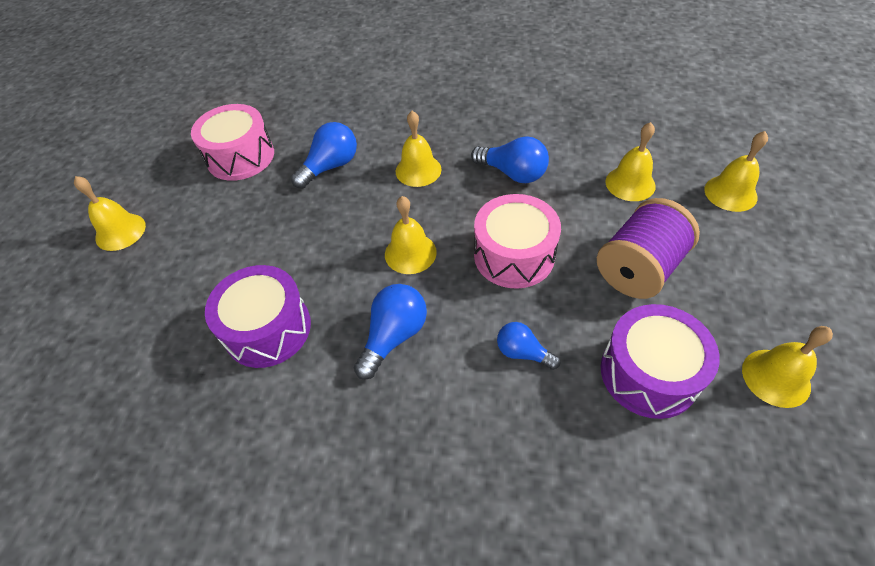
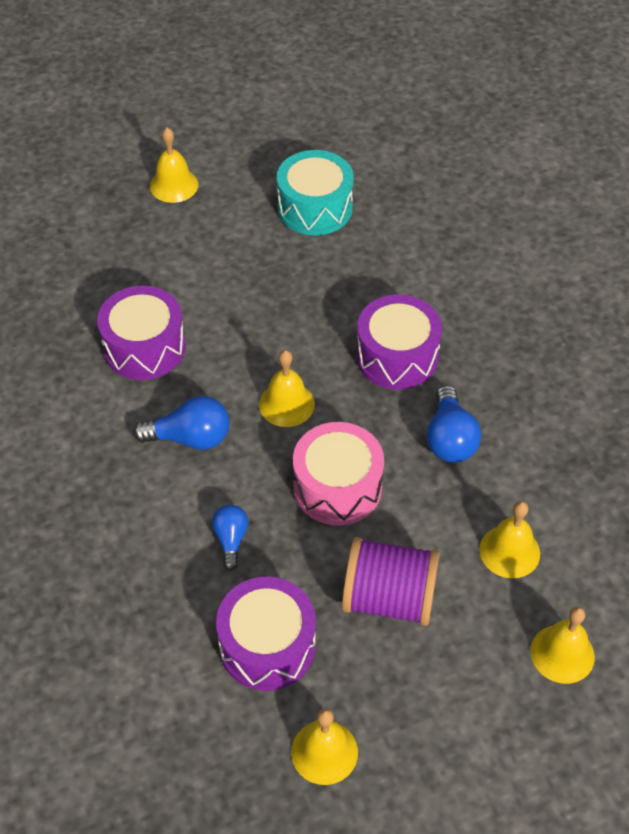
camera: 55 degrees right, 0 degrees up
pink drum [191,104,274,181] -> turquoise drum [277,150,354,235]
blue light bulb [291,122,357,189] -> none
yellow bell [396,111,442,187] -> purple drum [356,295,442,390]

